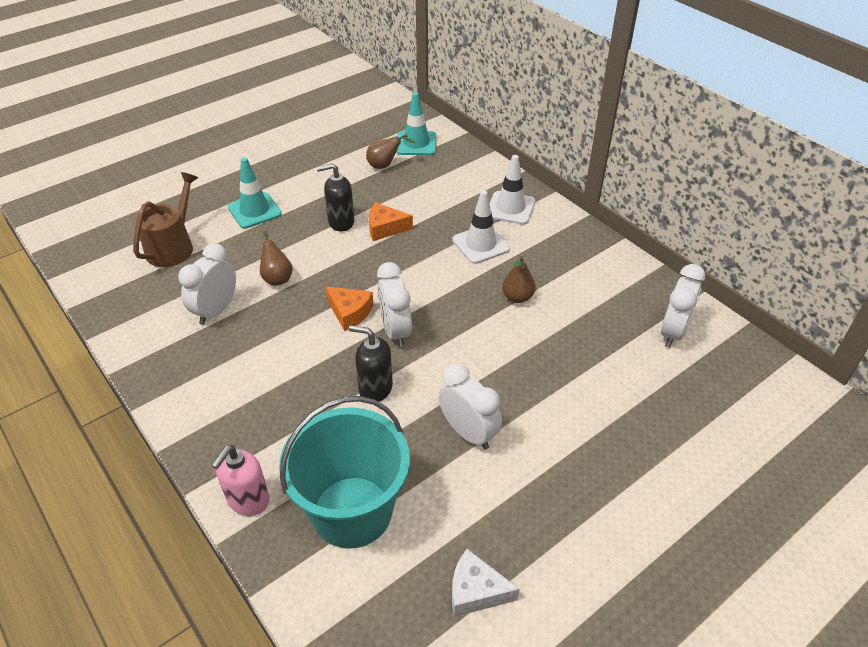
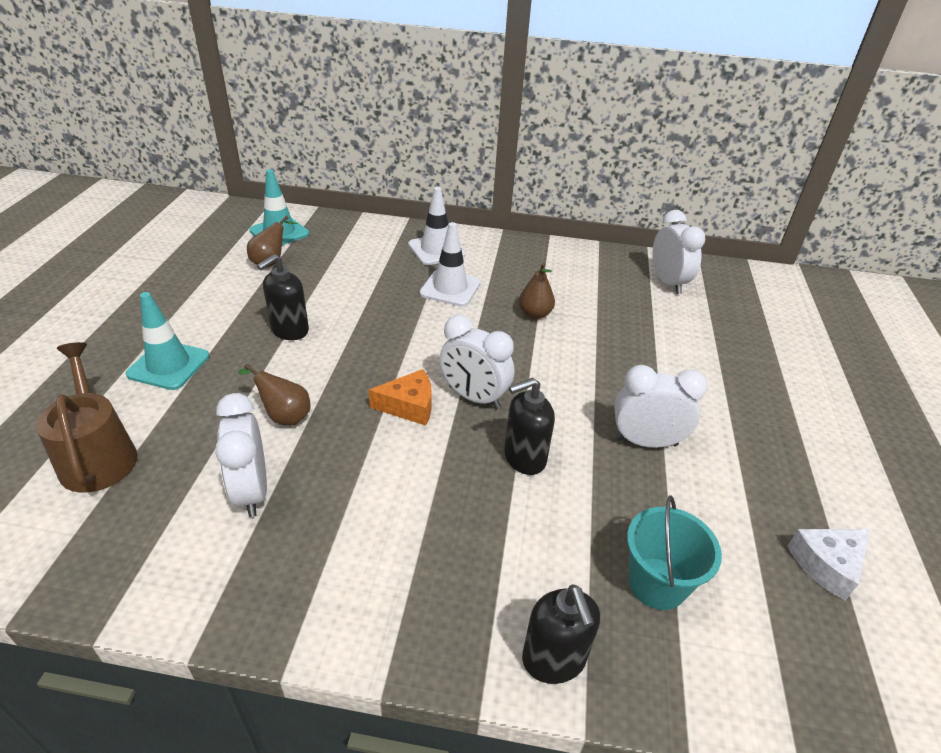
camera: 45 degrees left, 5 degrees down
pink soap dispenser [211,445,270,516] -> black soap dispenser [522,584,600,684]
turquoise bucket [279,396,410,549] -> turquoise bucket [627,495,722,610], size x0.57
orange cheese [369,202,413,241] -> none

